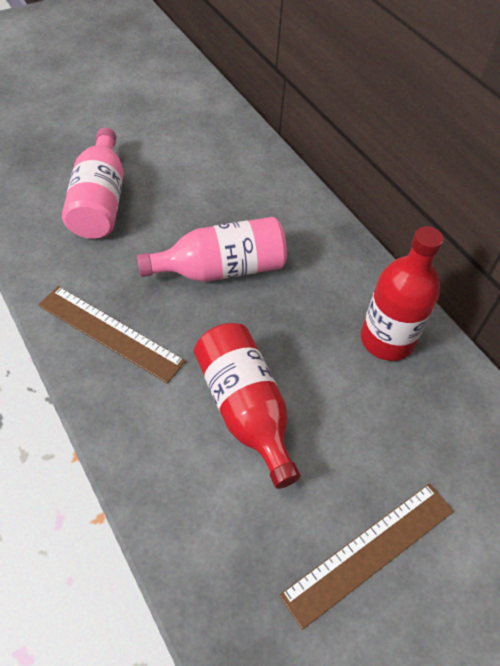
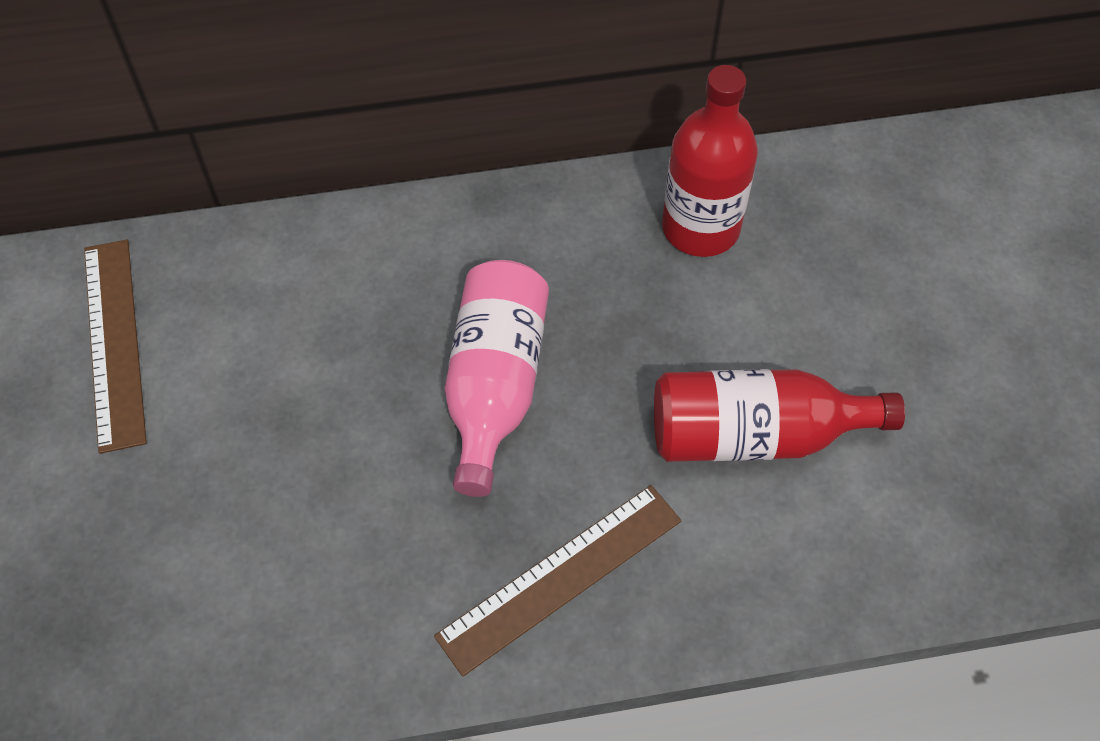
camera: 65 degrees left, 5 degrees up
pink bottle [62,128,124,239] -> none
brown ruler [279,483,454,630] -> brown ruler moved to [84,240,147,454]

